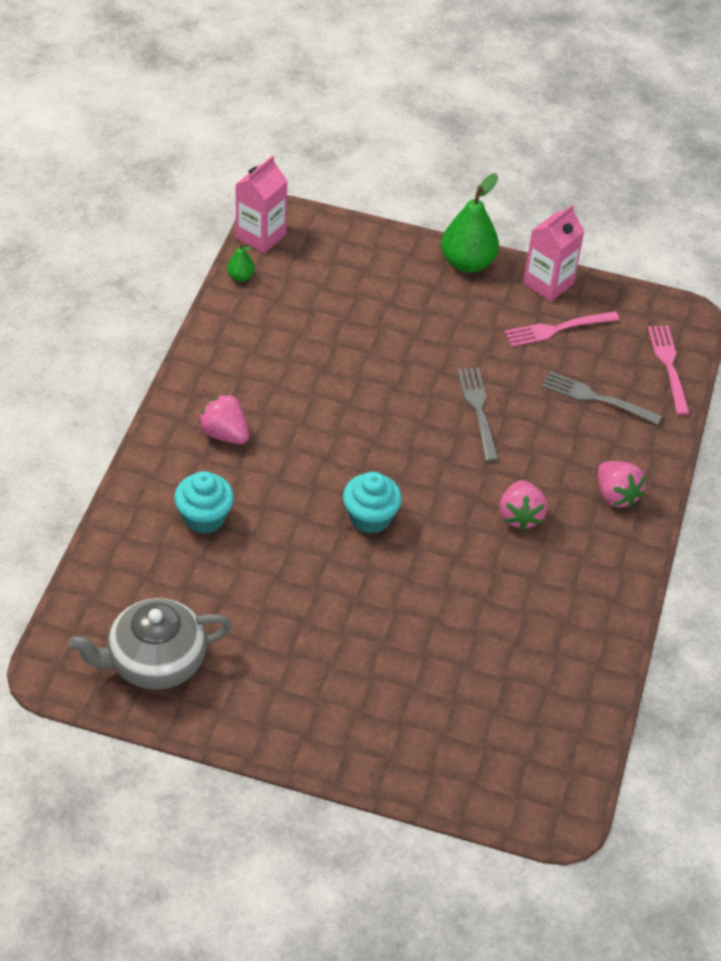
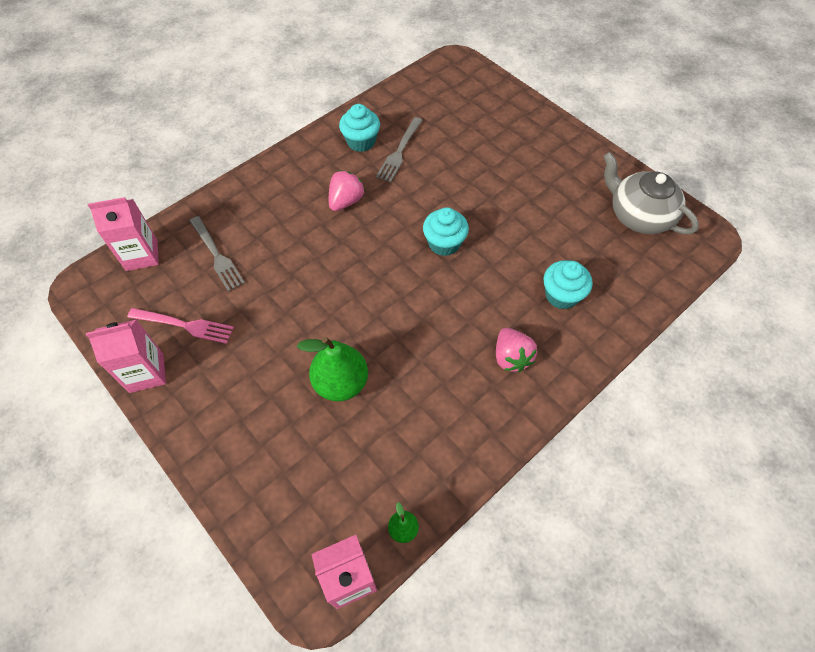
camera: 145 degrees left, 10 degrees up
grey teapot [68,598,232,690] -> grey teapot turned 150 degrees counterclockwise [603,152,699,234]
green pear [441,173,499,273] -> green pear moved to [297,337,368,402]
grey fork [458,368,499,462] -> grey fork moved to [376,117,423,183]
pink strawberry [598,461,646,508] -> none
pink fork [648,326,690,415] -> pink carton [88,197,159,271]
none -> turquoise cupcake [339,104,380,152]

